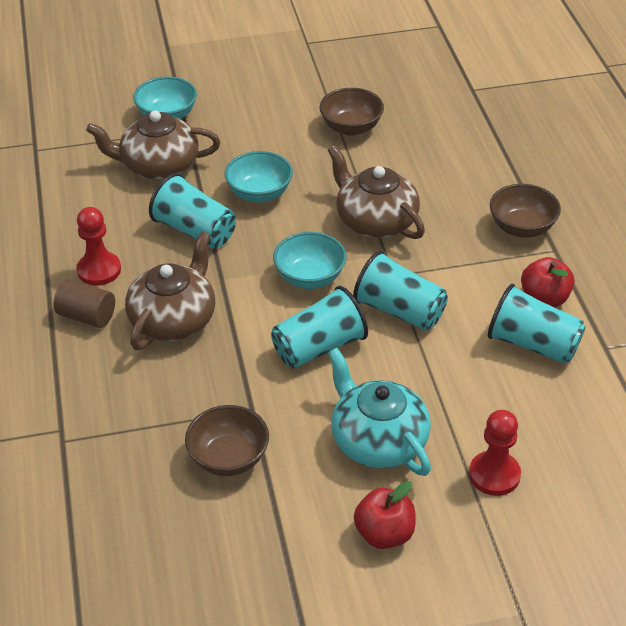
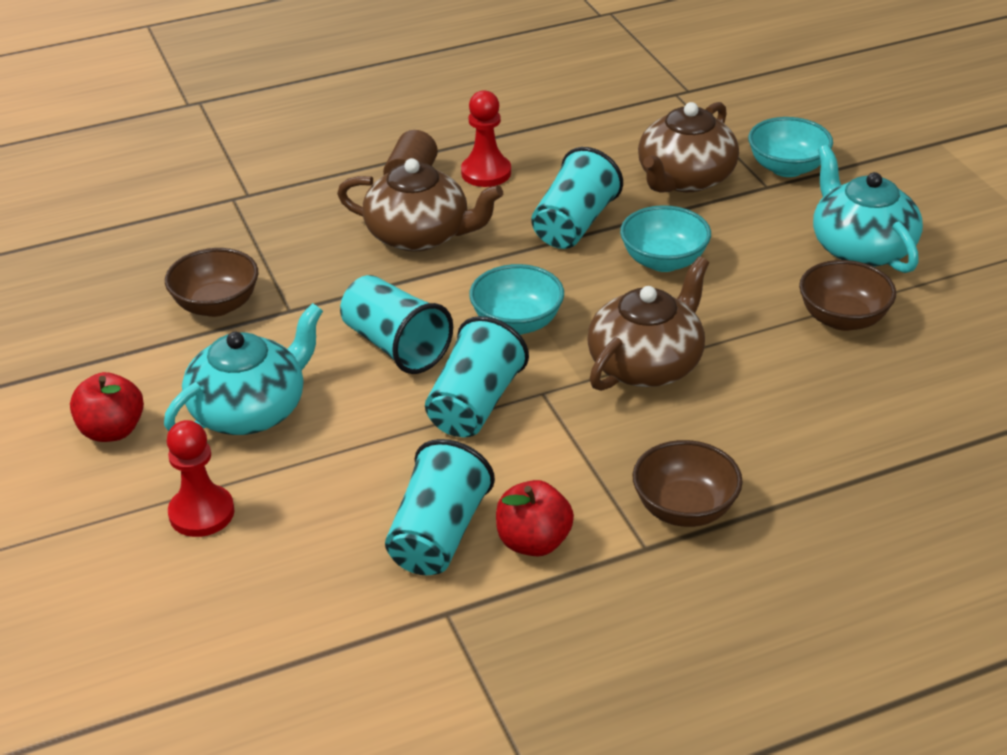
camera: 80 degrees right, 5 degrees down
brown teapot [86,110,220,180] -> brown teapot turned 135 degrees counterclockwise [638,102,739,193]
none -> turquoise teapot [813,145,923,273]

